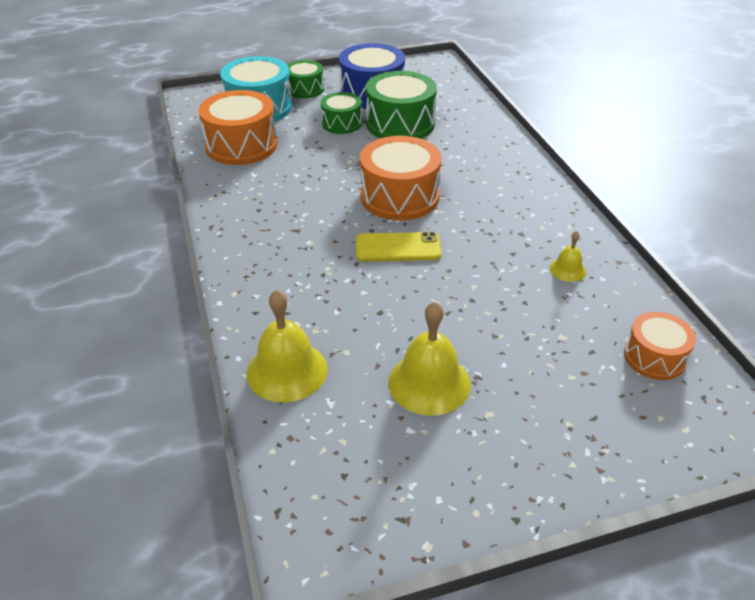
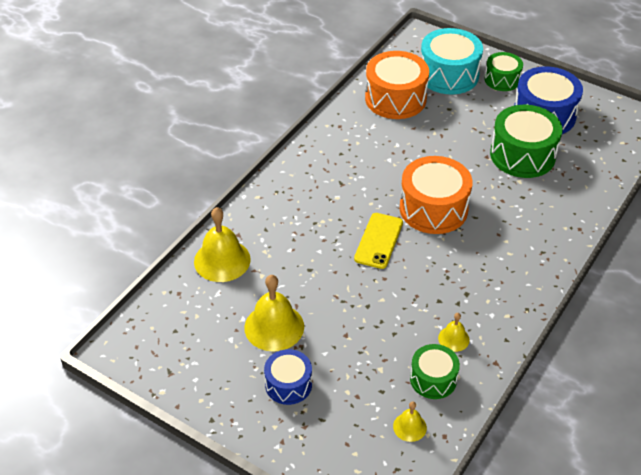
camera: 50 degrees right, 5 degrees up
green drum [321,92,362,134] -> green drum moved to [410,344,460,399]
yellow phone [356,232,442,262] -> yellow phone turned 60 degrees clockwise [354,213,403,269]
orange drum [624,312,696,380] -> yellow bell [393,401,427,442]
none -> blue drum [264,349,312,405]

